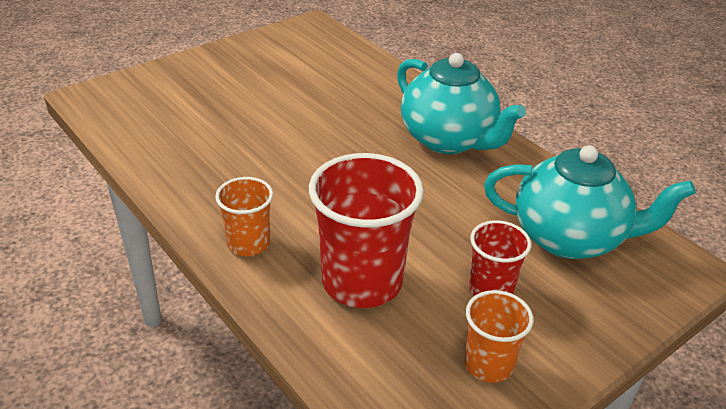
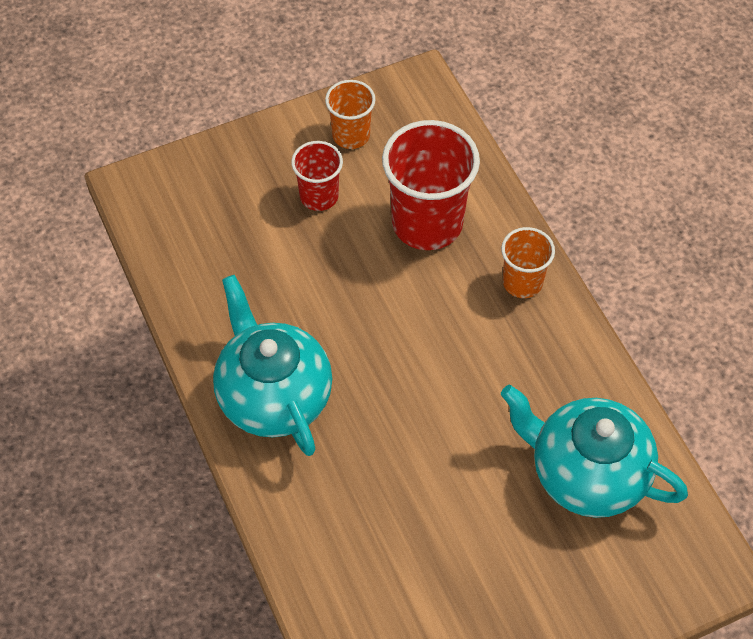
camera: 165 degrees left, 20 degrees up
turquoise teapot [484,145,696,259] -> turquoise teapot moved to [501,385,688,518]

